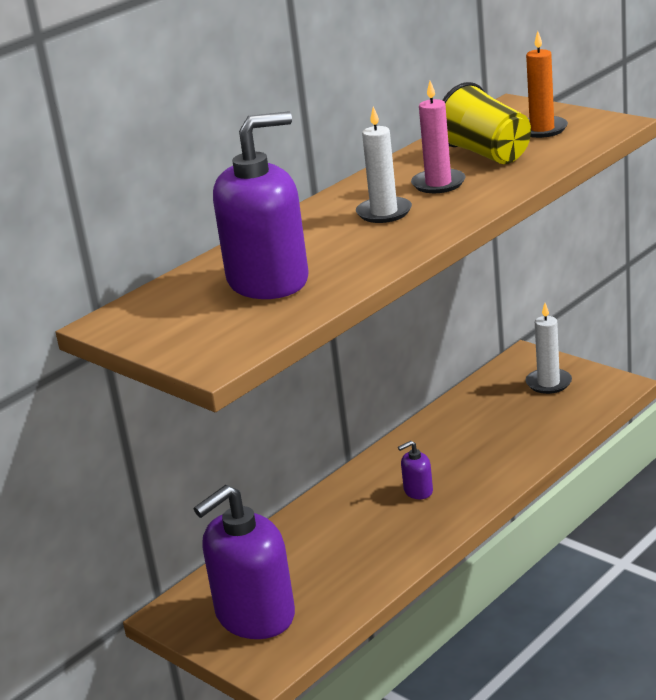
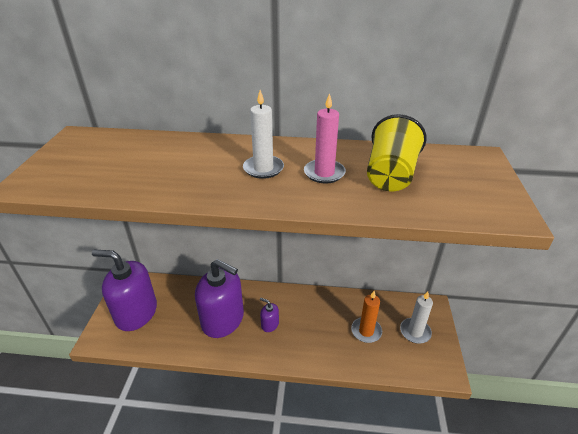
camera: 50 degrees right, 10 degrees up
purple soap dispenser [213,111,308,299] -> purple soap dispenser moved to [195,259,244,338]
orange candle [526,31,568,138] -> orange candle moved to [351,291,382,343]

